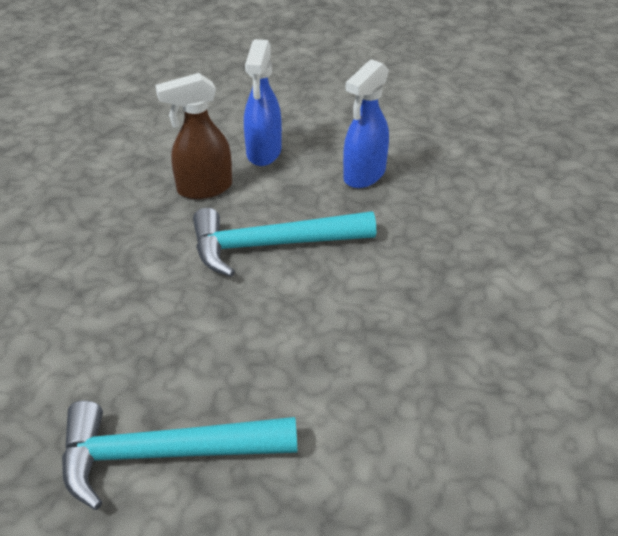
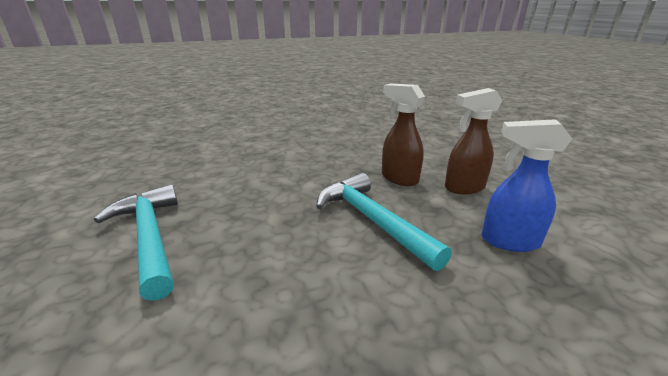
camera: 65 degrees right, 15 degrees down
blue spray bottle [244,39,282,166] -> brown spray bottle [445,88,502,195]

